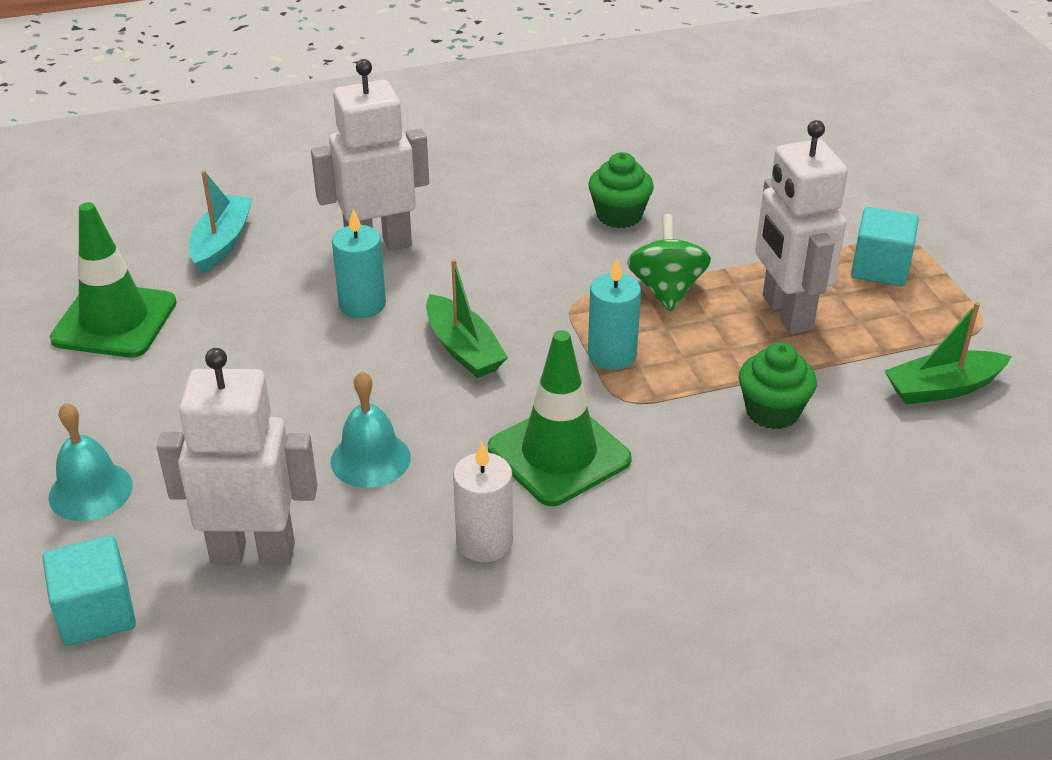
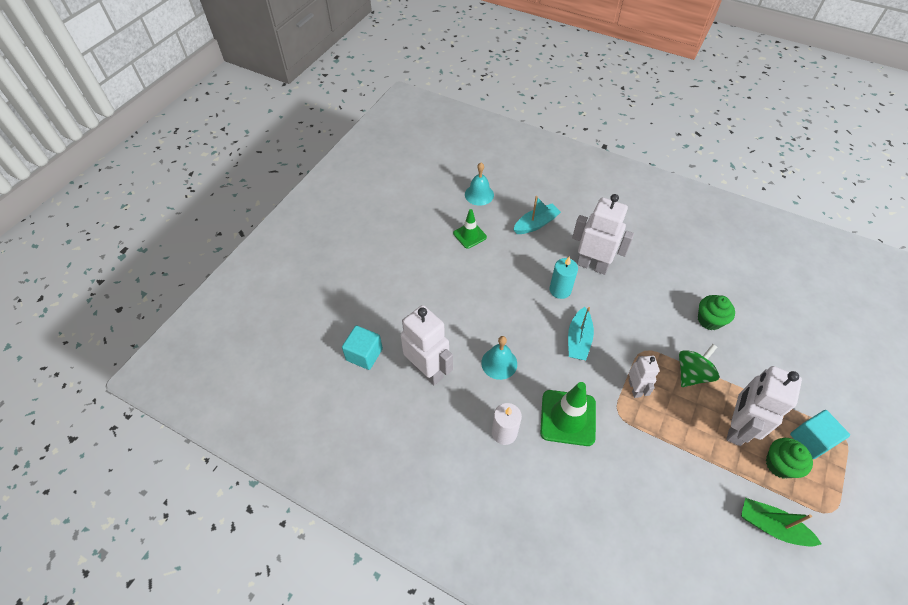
camera: 45 degrees right, 15 degrees up
turquoise bell [49,403,133,521] -> turquoise bell moved to [465,163,494,206]
green traffic cone [50,202,177,358] -> green traffic cone [453,209,487,249], size x0.61
green boat [426,259,508,378] -> turquoise boat [568,307,594,360]
turquoise candle [588,258,641,370] -> white robot [629,355,660,398]
green cupcake [739,342,817,429] -> green cupcake moved to [766,438,813,479]

